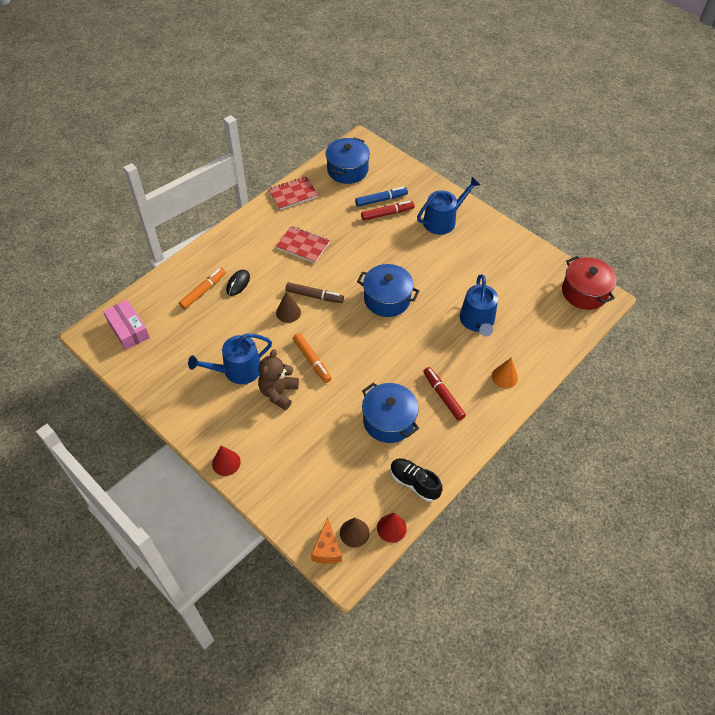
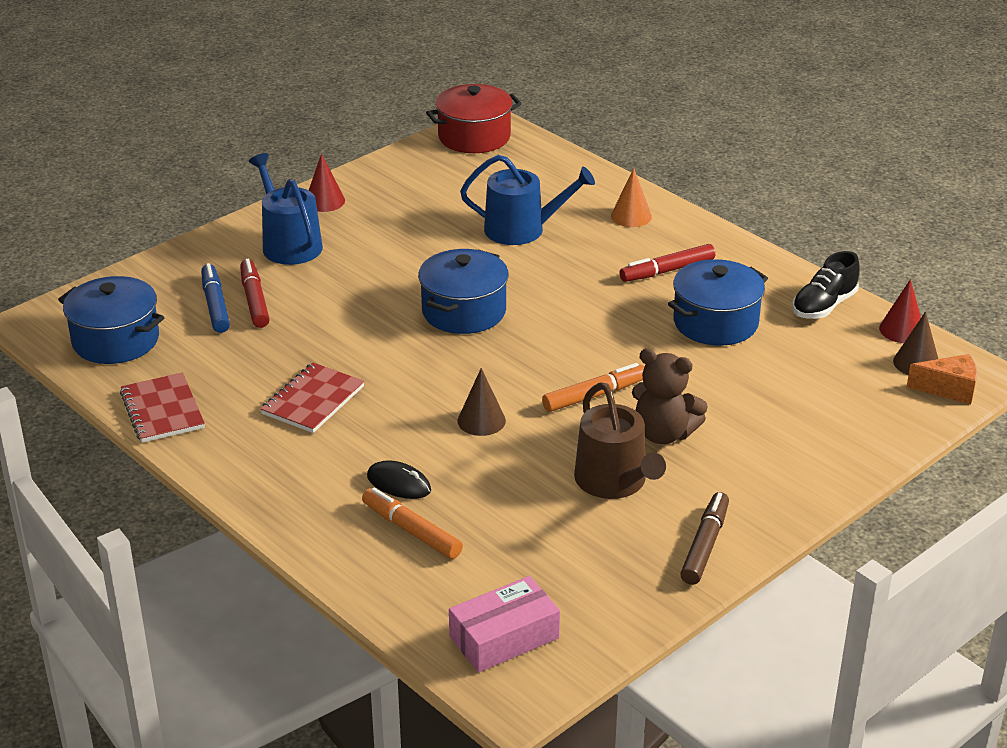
camera: 85 degrees left, 20 degrees down
blue watering can [188,334,272,384] -> brown watering can [574,382,666,499]
red cone [212,445,241,476] -> red cone moved to [309,153,345,212]
brown marker [285,282,344,303] -> brown marker moved to [680,492,729,585]

